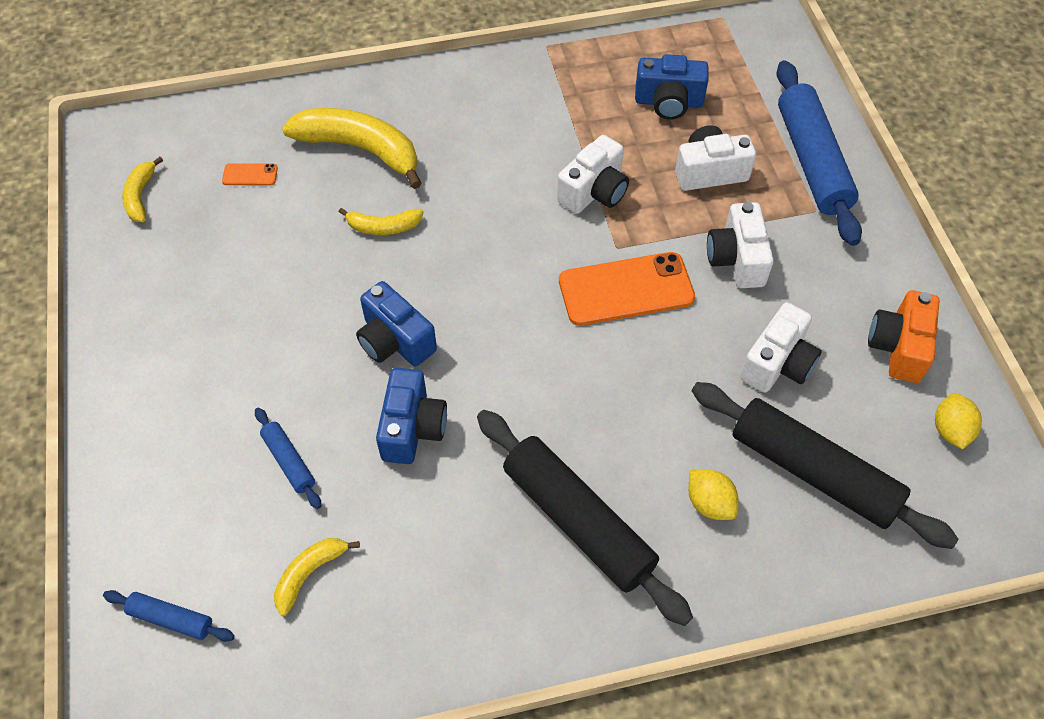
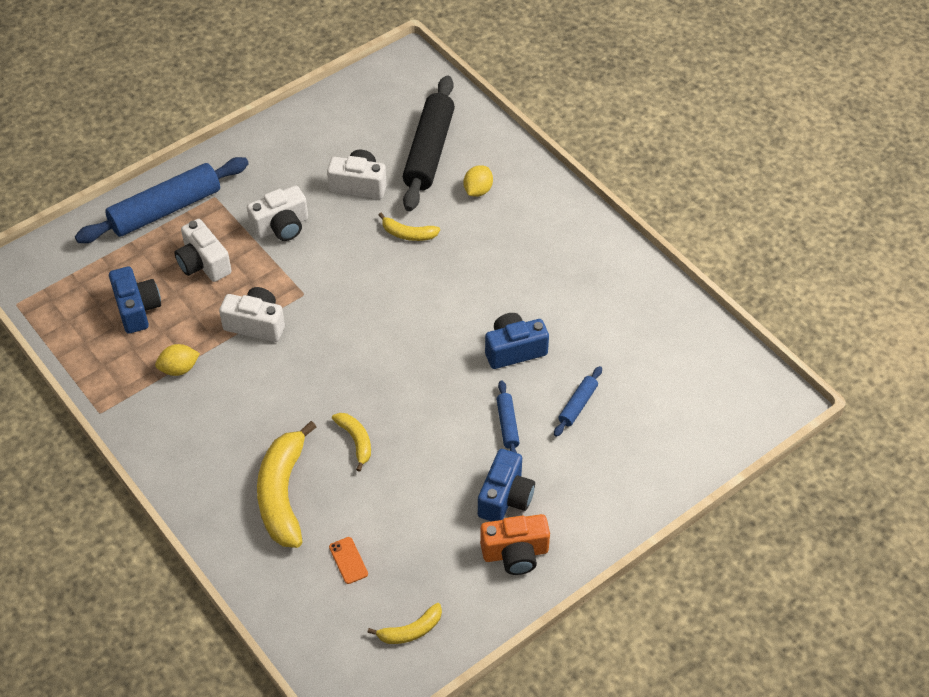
camera: 115 degrees left, 5 degrees down
blue rolling pin [103,590,235,642] -> blue rolling pin moved to [496,380,520,453]
yellow banana [274,538,360,616] -> yellow banana moved to [379,213,440,241]
blue camera [356,281,437,366] -> blue camera moved to [478,449,535,521]
black rolling pin [477,410,693,626] -> none
orange phone [559,252,695,326] -> none
orange camera [868,290,940,383] -> orange camera moved to [480,514,550,575]
yellow lemon [935,393,982,449] -> yellow lemon moved to [155,344,200,376]

